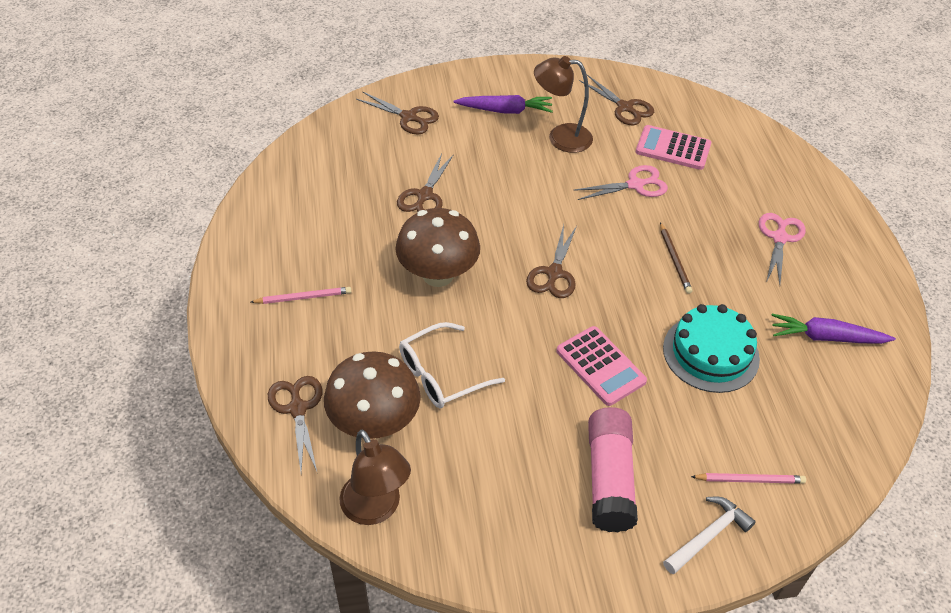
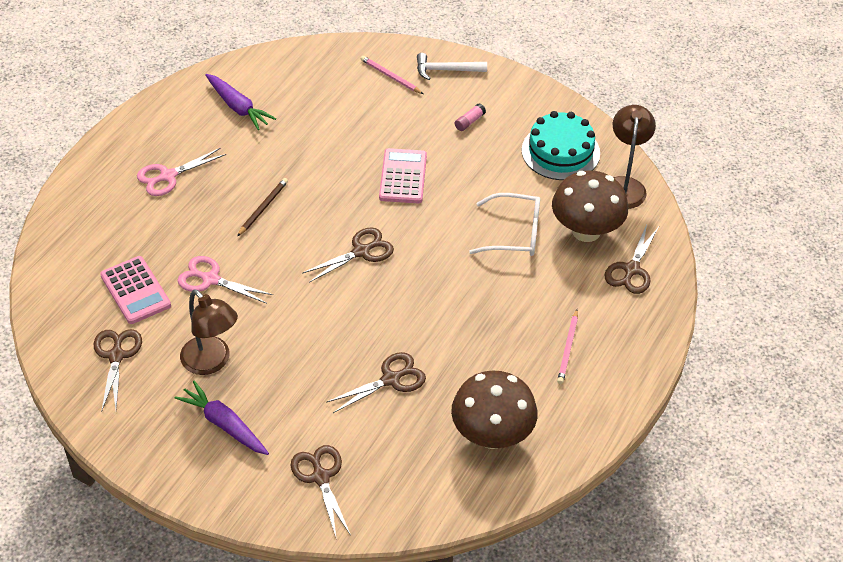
camera: 140 degrees left, 0 degrees up
pink pencil [251,287,351,304] -> pink pencil turned 105 degrees counterclockwise [557,309,578,384]
brown mushroom [395,208,480,287] -> brown mushroom moved to [451,370,538,449]
pink glue stick [588,407,638,532] -> pink glue stick [455,103,486,131], size x0.40
turquoise cake [663,304,760,393] -> turquoise cake moved to [521,111,600,180]

